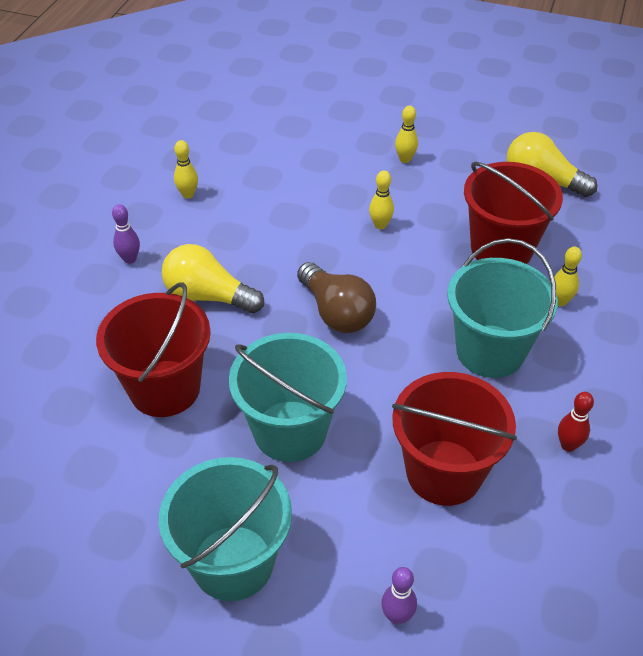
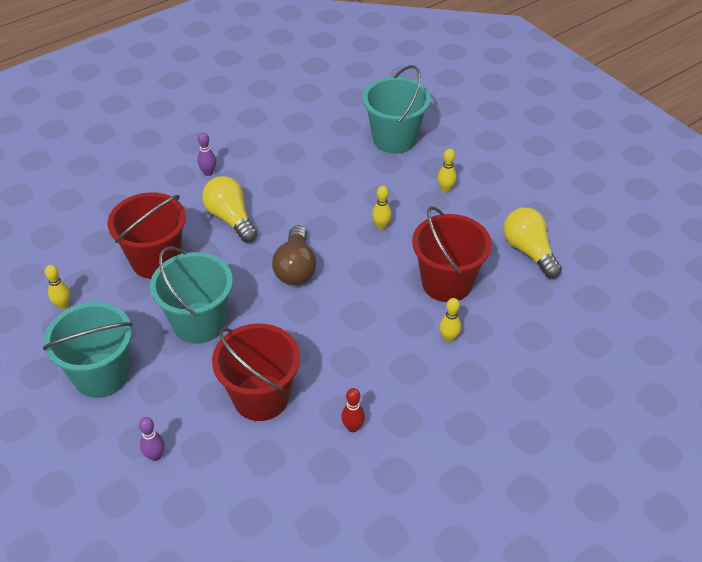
camera: 35 degrees right, 0 degrees up
yellow bowling pin [174,140,198,199] -> yellow bowling pin moved to [45,265,71,309]
turquoise bucket [447,238,558,378] -> turquoise bucket moved to [363,65,431,154]

